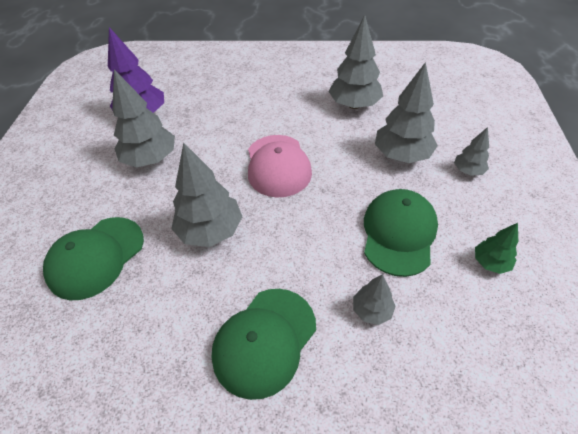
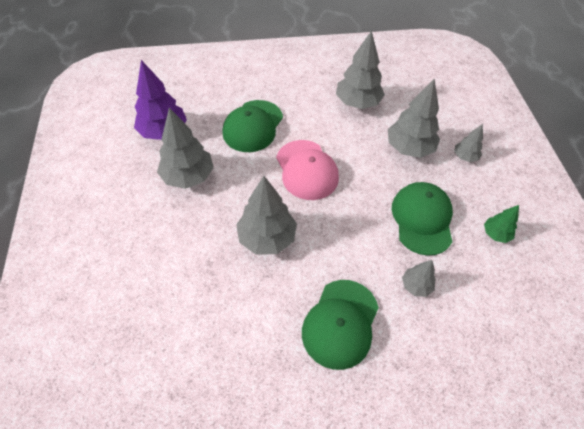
camera: 15 degrees left, 5 degrees up
green cap [43,217,144,300] -> green cap moved to [222,100,283,152]

